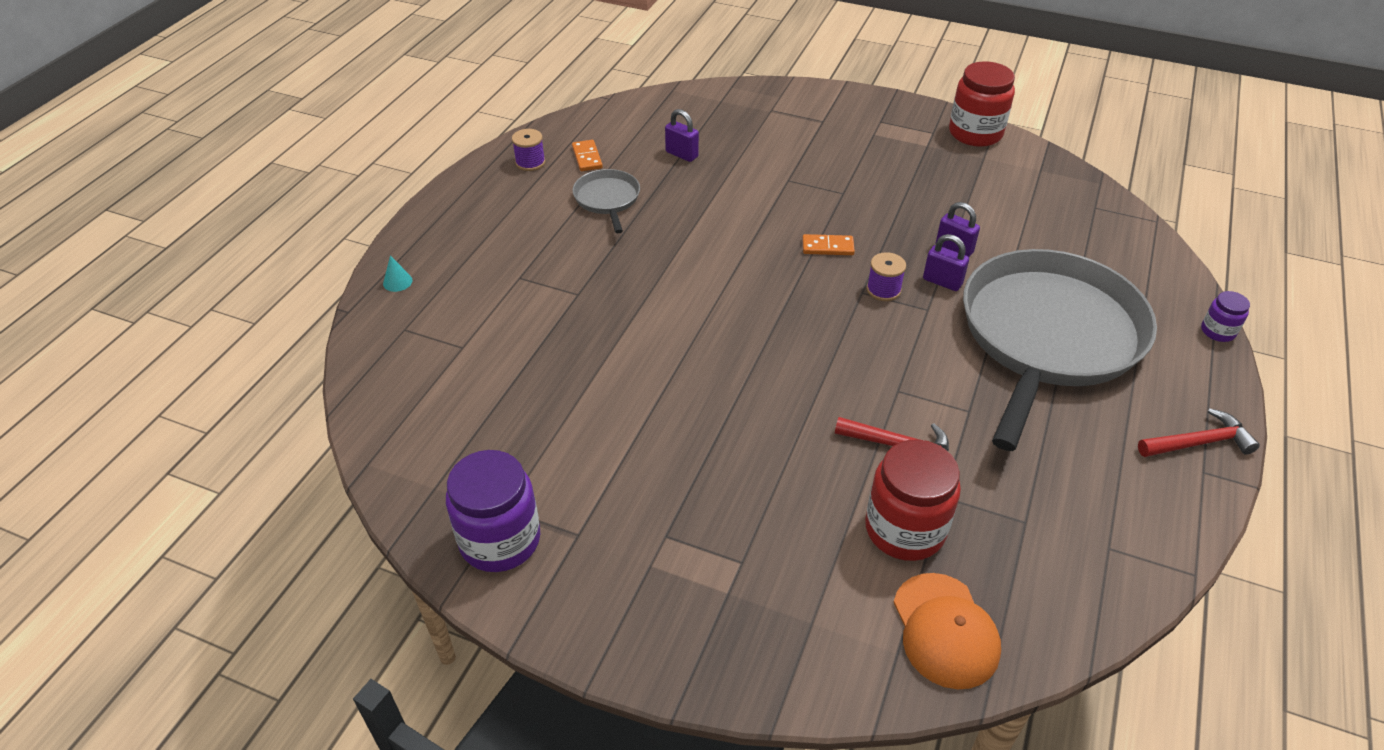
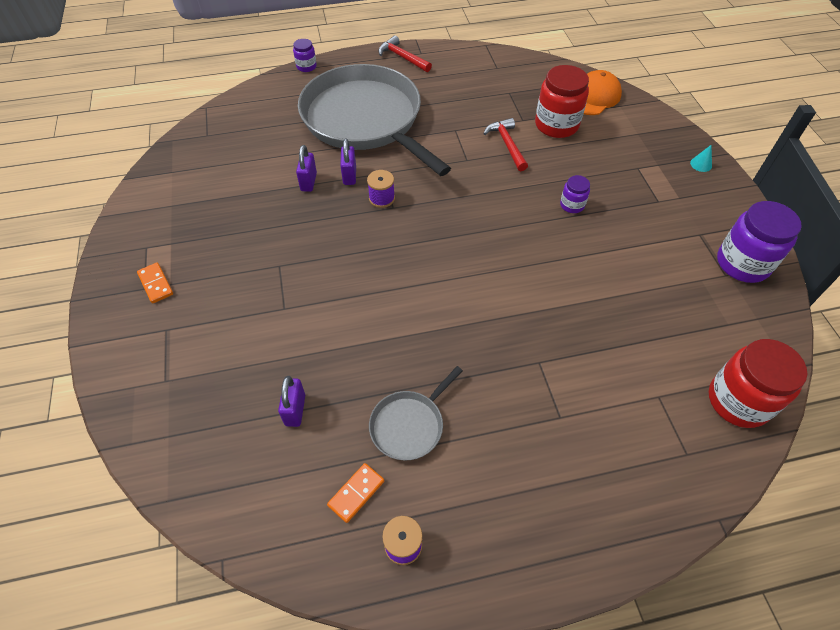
camera: 125 degrees left, 10 degrees up
turquoise cone [383,255,412,292] -> turquoise cone moved to [690,145,712,172]
orange domino [802,234,855,255] -> orange domino moved to [137,263,173,304]
red jar [949,61,1015,147] -> red jar moved to [709,339,808,428]
grey pan [963,249,1157,451] -> grey pan turned 60 degrees clockwise [298,64,451,176]
none -> purple jar [560,175,590,213]

